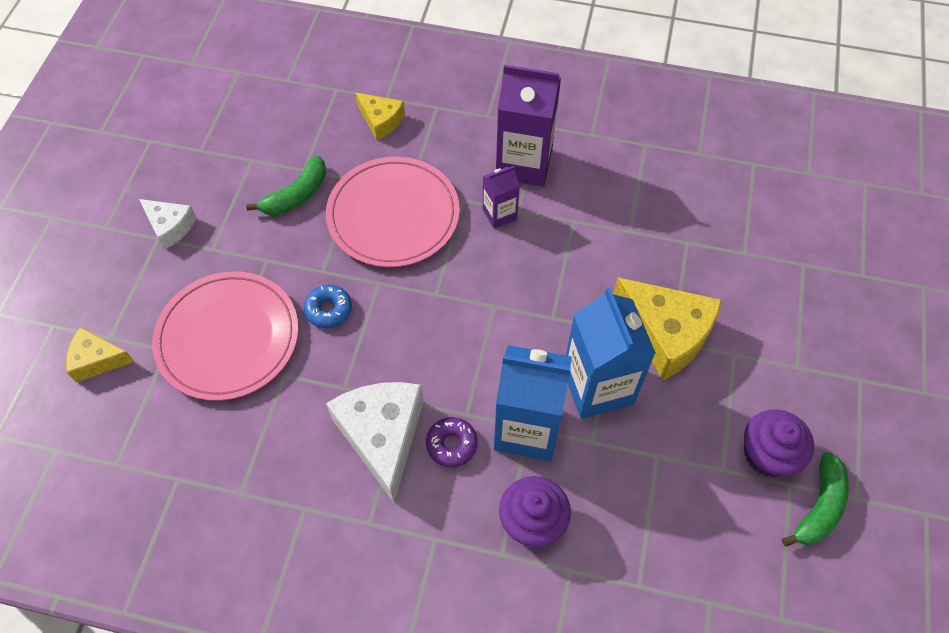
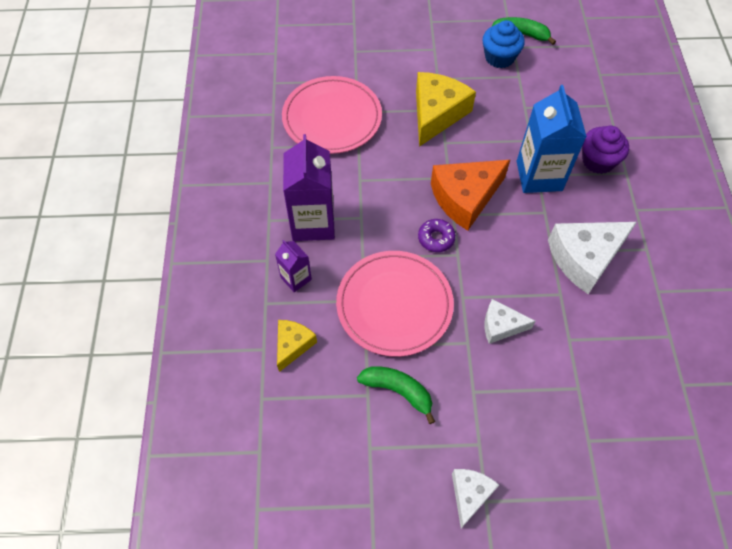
camera: 105 degrees left, 0 degrees up
yellow cheese [66,327,135,383] -> none
pink plate [152,271,299,401] -> pink plate moved to [282,76,382,154]
blue donut [304,285,352,328] -> white cheese [485,299,536,344]
purple donut [426,417,478,467] -> purple donut moved to [418,219,456,252]
purple carton [483,166,520,228] -> purple carton moved to [275,240,312,292]
blue carton [566,288,655,419] -> none
purple cupcake [744,409,814,477] -> blue cupcake [483,20,525,68]
none -> orange cheese [431,160,510,231]

